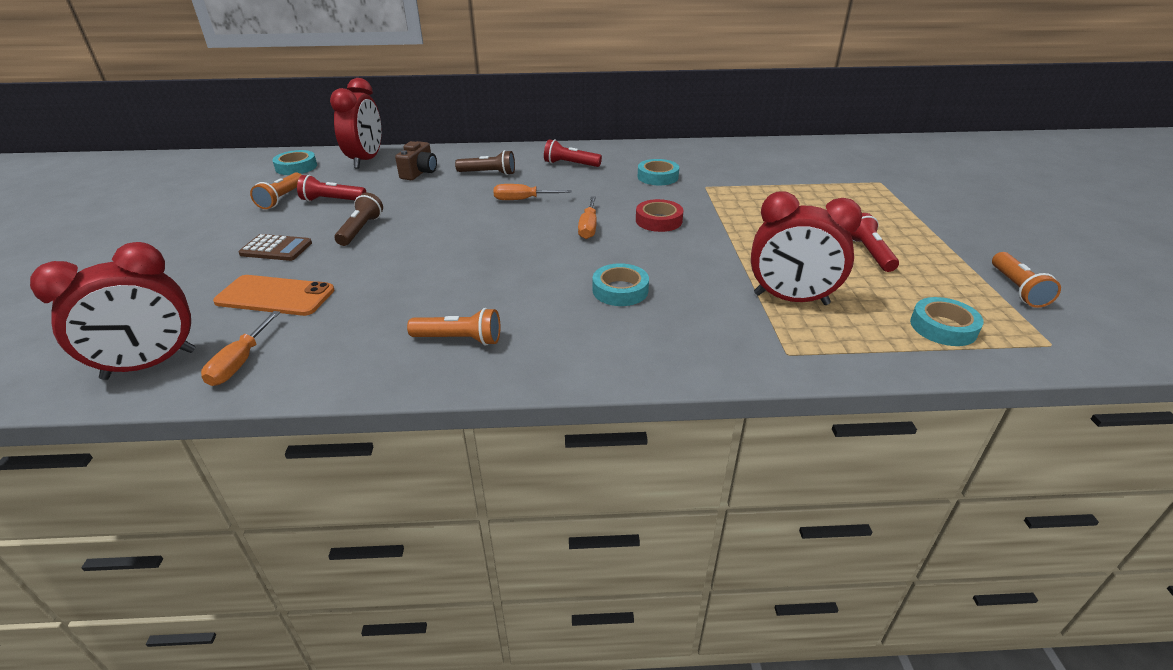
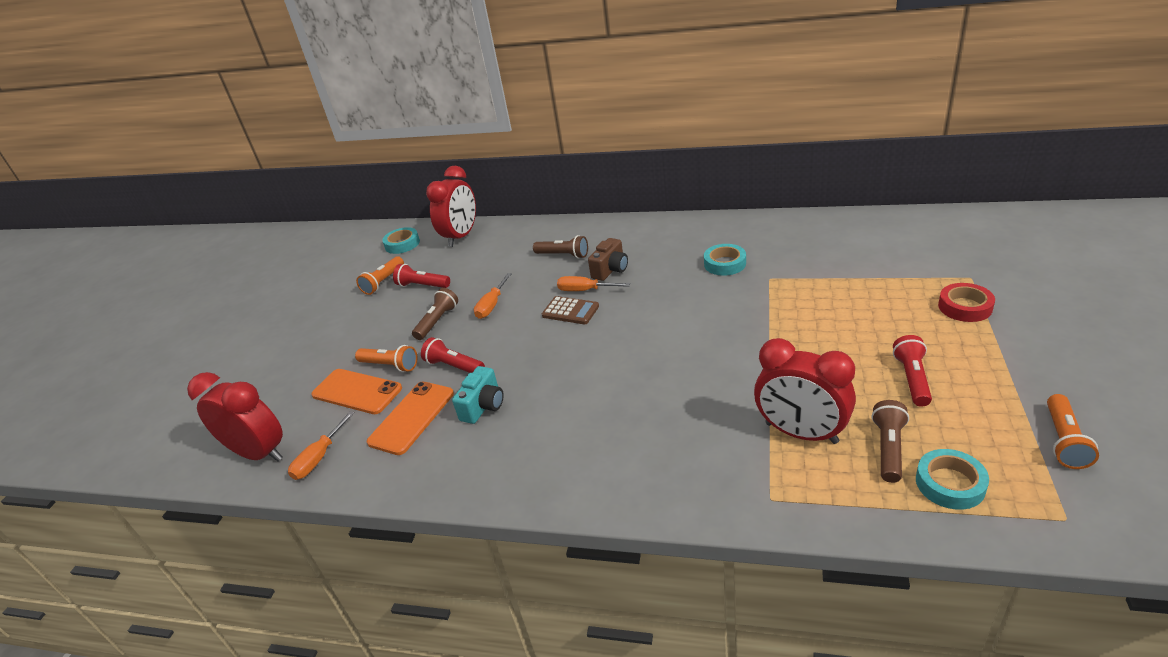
camera: 20 degrees right, 0 degrees up
red clock [30,242,195,380] -> red clock turned 135 degrees counterclockwise [187,372,283,462]
brown calculator [238,234,312,261] -> brown calculator moved to [542,296,599,324]
brown camera [395,141,437,180] -> brown camera moved to [588,238,628,281]
orange flashlight [407,308,500,346] -> orange flashlight moved to [355,345,418,372]
red flashlight [544,139,602,167] -> red flashlight moved to [421,337,485,373]
orange screwdriver [578,196,597,239] -> orange screwdriver moved to [474,273,512,319]
turquoise tape [593,263,649,306] -> none
red tape [636,199,684,232] -> red tape moved to [938,283,995,322]
none -> orange phone [367,382,454,455]
none -> turquoise camera [452,366,504,424]
none -> brown flashlight [872,400,909,483]

